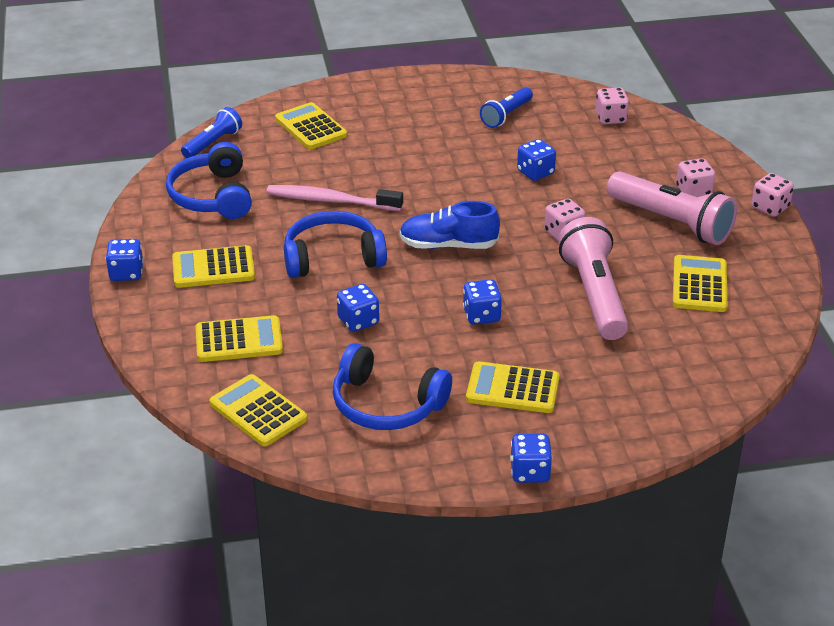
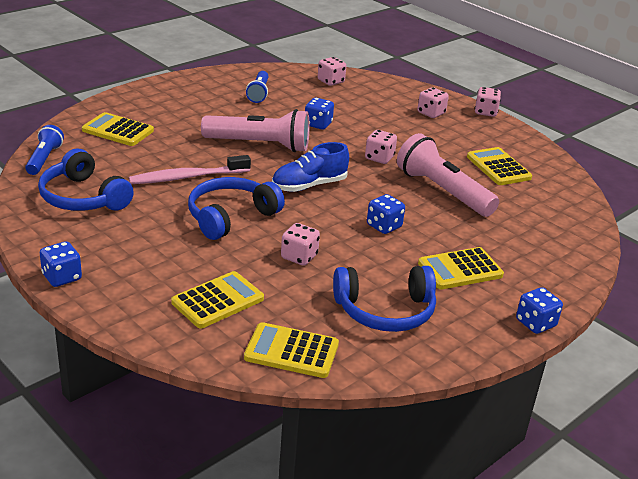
camera: 35 degrees left, 5 degrees down
yellow calculator [172,245,255,288] -> none
blue dice [337,284,379,332] -> pink dice [281,223,320,266]
pink flashlight [607,171,737,245] -> pink flashlight moved to [201,109,310,152]

